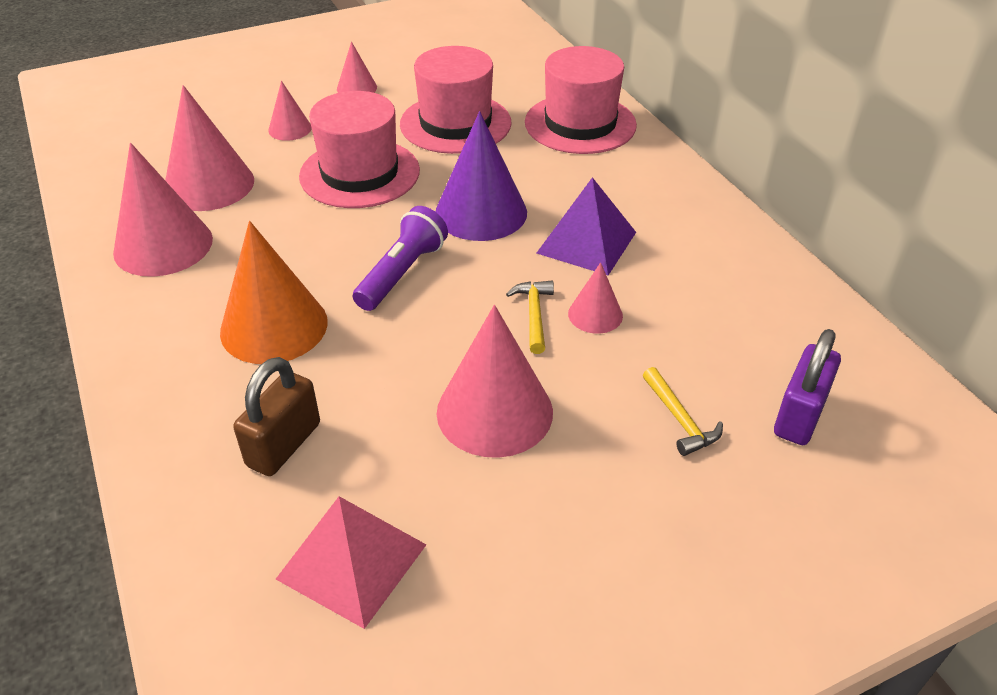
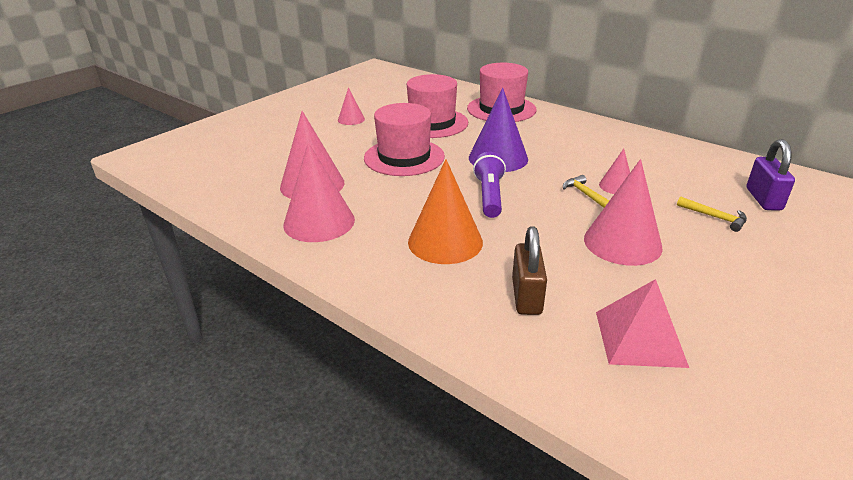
camera: 25 degrees left, 10 degrees down
pink cone [268,81,312,141] -> none
purple pyramid [537,177,636,275] -> none

